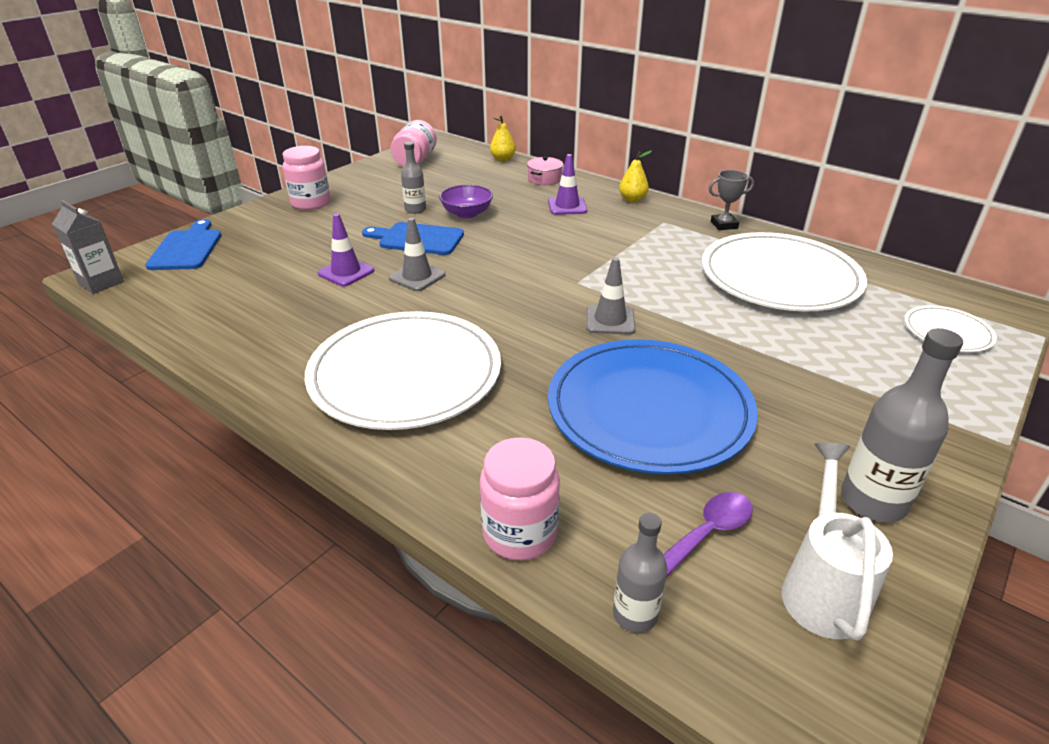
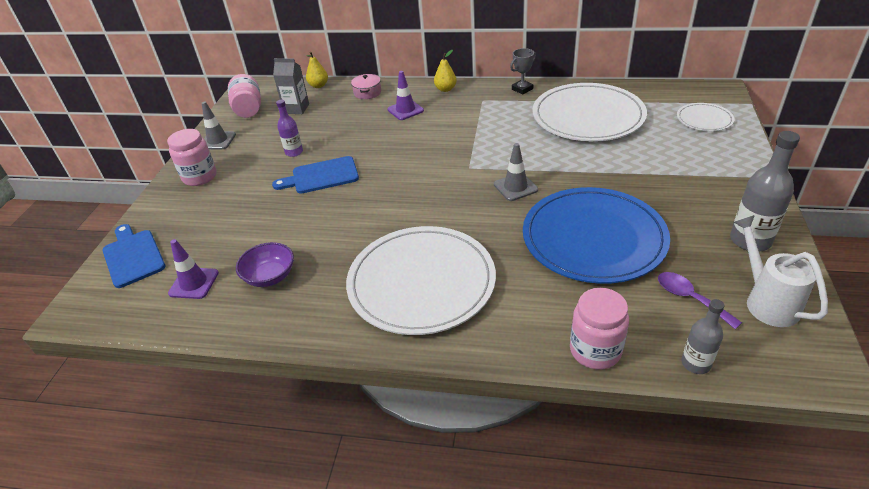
camera: 25 degrees left, 5 degrees up
grey carton [52,200,124,294] -> grey carton moved to [273,58,309,114]
purple traffic cone [318,213,375,286] -> purple traffic cone moved to [168,239,219,299]
grey traffic cone [389,218,445,291] -> grey traffic cone moved to [202,102,236,149]
grey bottle [401,142,426,214] -> purple bottle [276,100,303,157]
purple bowl [439,185,493,219] -> purple bowl moved to [236,242,294,287]
purple spoon [663,492,753,577] -> purple spoon turned 60 degrees counterclockwise [658,272,742,329]

